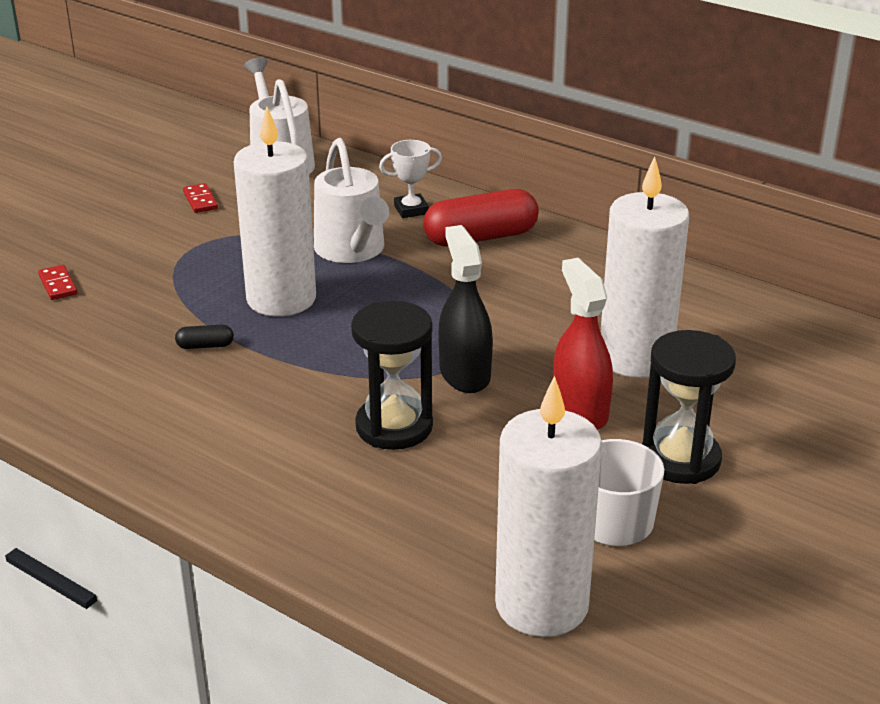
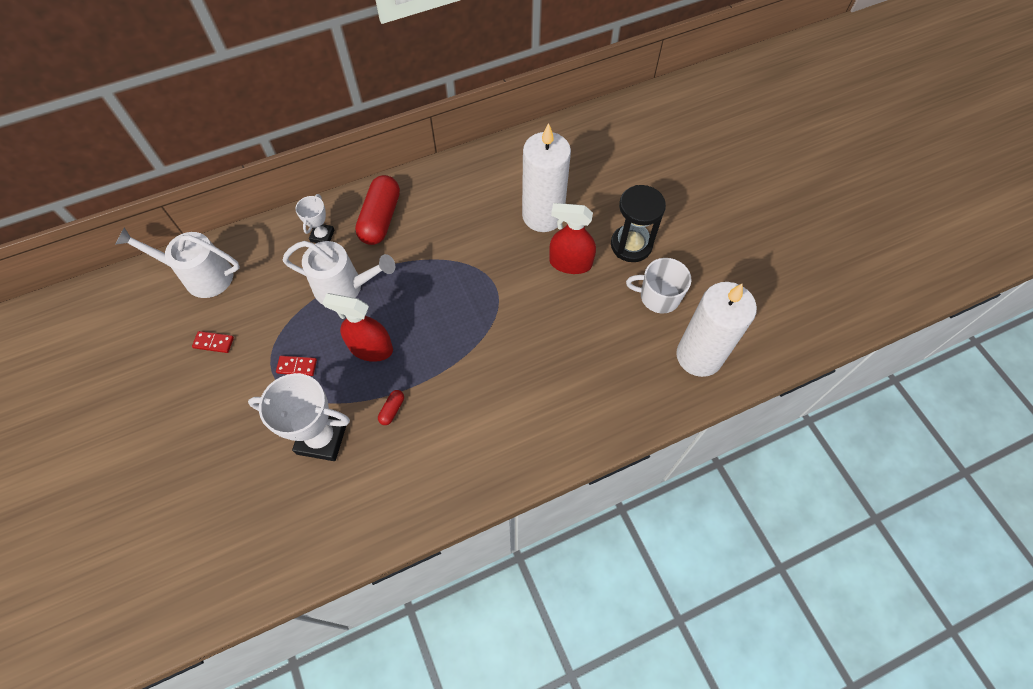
camera: 60 degrees left, 30 degrees up
red domino [38,265,78,300] -> red domino moved to [276,356,317,376]
black capsule [175,325,234,349] -> red capsule [378,390,404,425]
white candle [234,107,316,317] -> red spray bottle [323,293,393,362]
black hourglass [351,301,433,450] -> none
black spray bottle [438,225,493,393] -> none
none -> white trophy [248,373,350,461]

